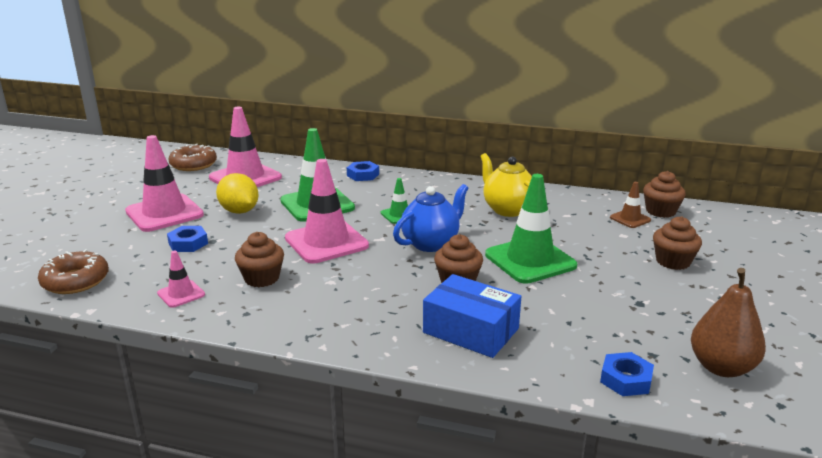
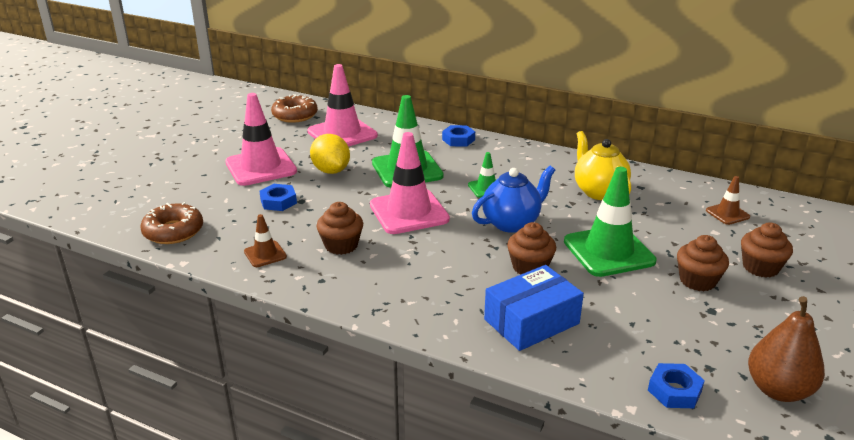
camera: 10 degrees right, 5 degrees up
pink traffic cone [157,251,205,308] -> brown traffic cone [244,214,287,267]
blue box [423,274,522,358] -> blue box turned 75 degrees counterclockwise [484,265,584,351]
brown cupcake [643,171,686,218] -> brown cupcake moved to [677,235,729,291]

